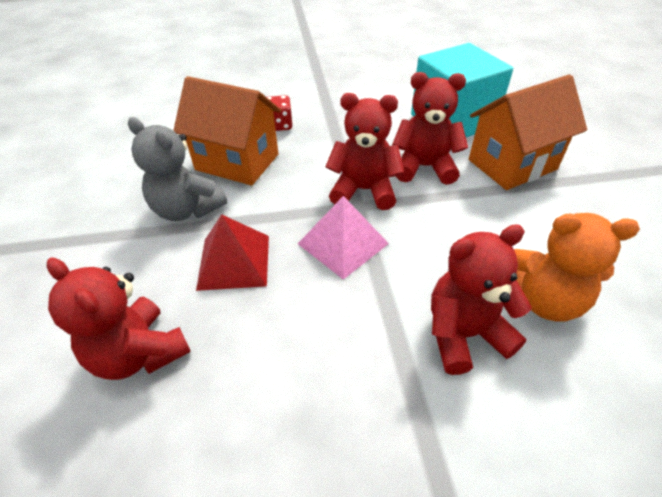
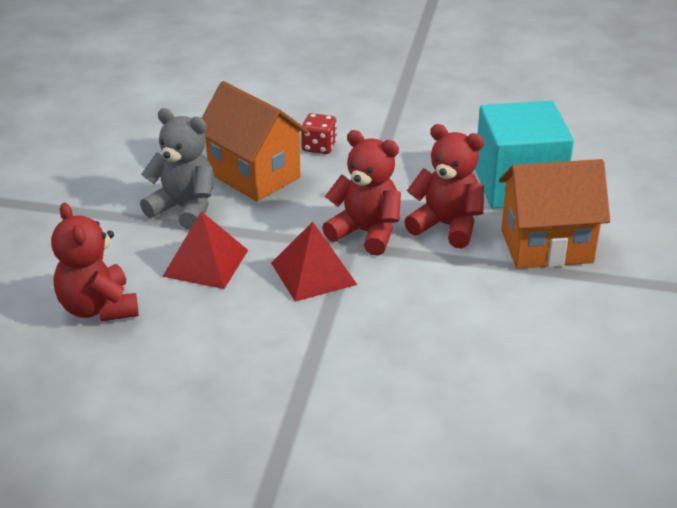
camera: 20 degrees right, 10 degrees down
grey teddy bear [128,117,227,221] -> grey teddy bear turned 150 degrees clockwise [140,108,214,230]
pink pyramid [298,196,389,280] -> red pyramid [271,222,357,302]
red teddy bear [431,224,532,375] -> none
orange teddy bear [514,213,640,322] -> none

